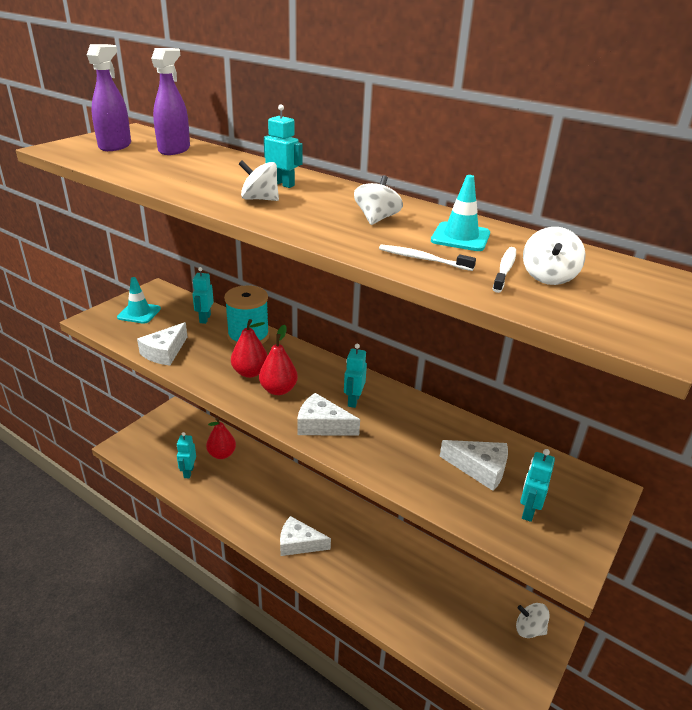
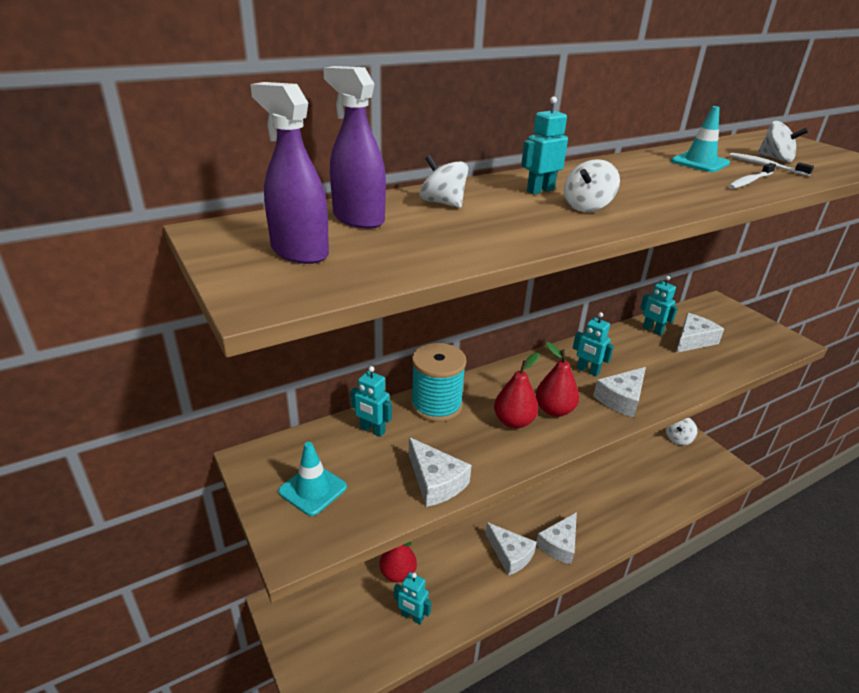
camera: 65 degrees left, 0 degrees up
white spinning top [354,175,403,225] -> white spinning top moved to [419,155,468,208]
turquoise robot [520,449,555,522] -> turquoise robot moved to [640,276,678,335]
none -> white cheese [485,522,537,576]

